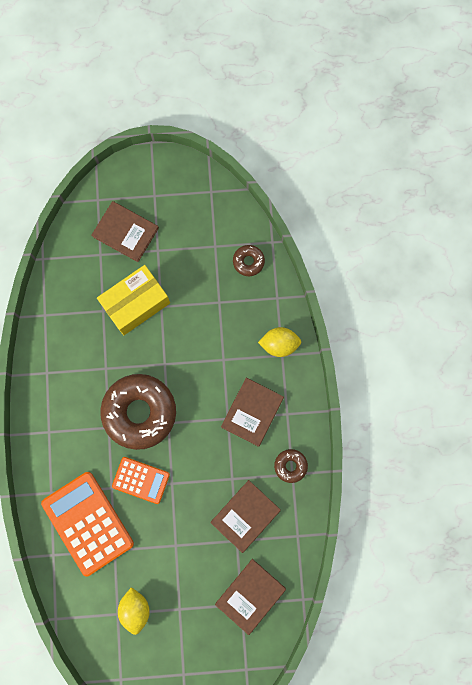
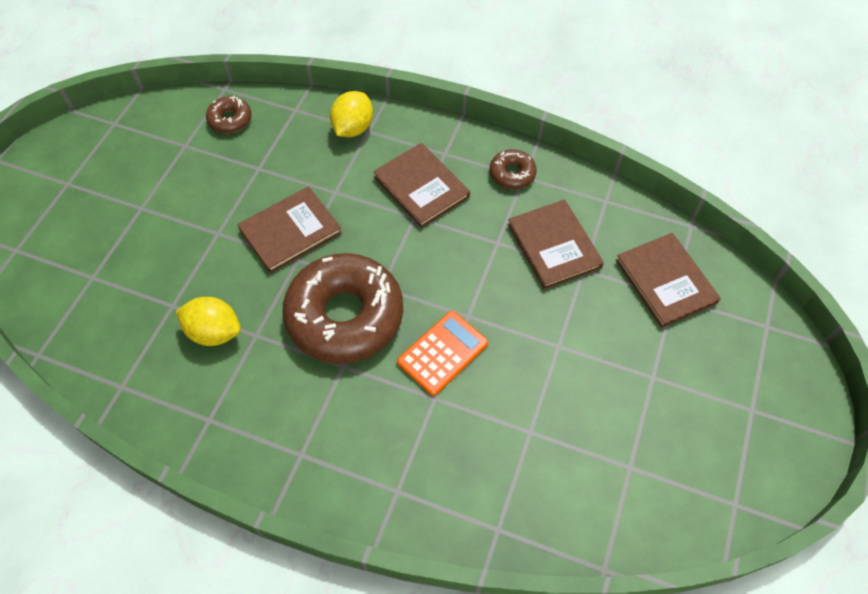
camera: 65 degrees left, 20 degrees down
orange calculator [41,472,134,577] -> none
brown book [92,201,159,262] -> brown book moved to [237,186,342,273]
yellow box [97,265,170,335] -> none
yellow lemon [118,587,150,635] -> yellow lemon moved to [176,297,241,346]

